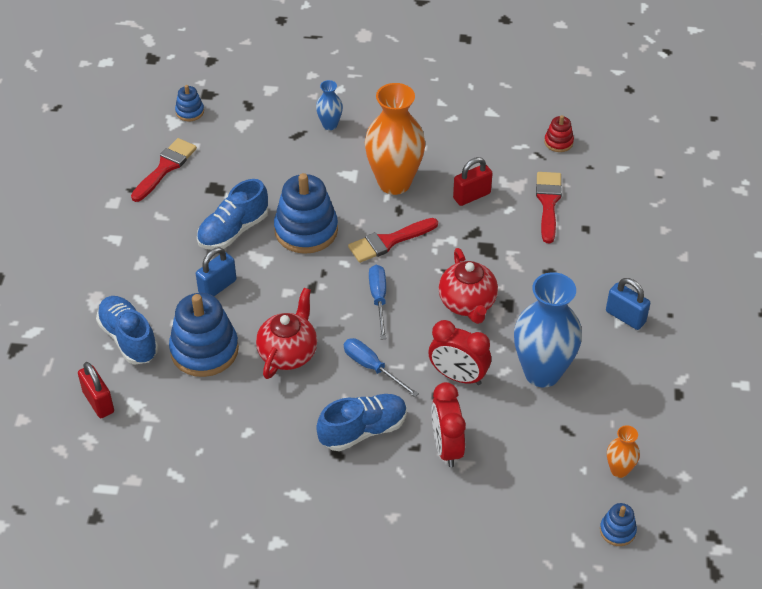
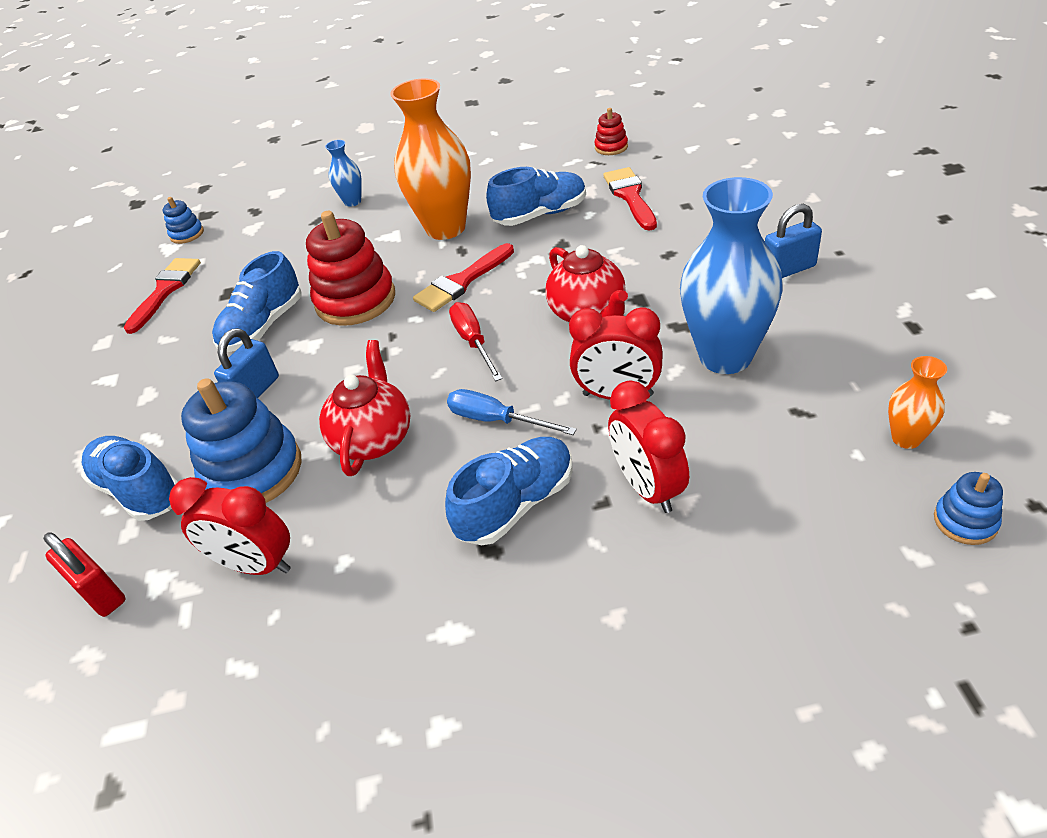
camera: 10 degrees left, 5 degrees down
blue stacking toy [274,173,338,254] -> red stacking toy [306,211,395,326]
blue screwdriver [369,265,386,339] -> red screwdriver [449,302,503,381]
red padlock [453,157,493,206] -> blue shoe [486,167,586,226]
blue padlock [606,278,650,330] -> blue padlock turned 45 degrees counterclockwise [765,204,822,278]
none -> red clock [169,477,291,575]

